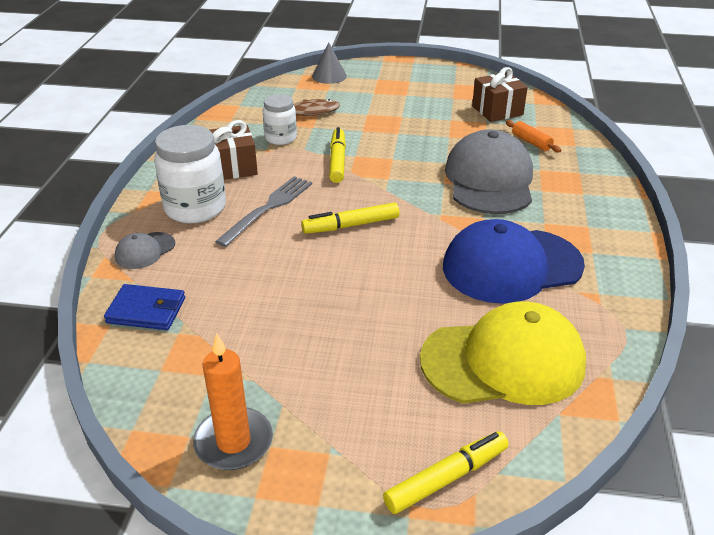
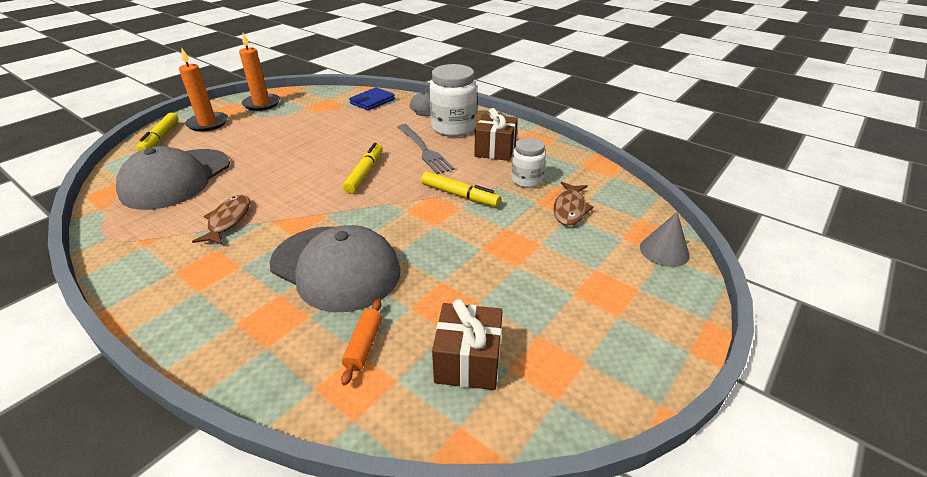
camera: 120 degrees right, 0 degrees up
yellow cap [420,301,586,405] -> grey cap [116,146,230,210]
blue cap [443,219,585,304] -> brown fish [192,195,250,245]
orange rolling pin [506,120,561,153] -> orange rolling pin turned 75 degrees counterclockwise [341,299,382,385]
none -> orange candle [179,49,228,132]

